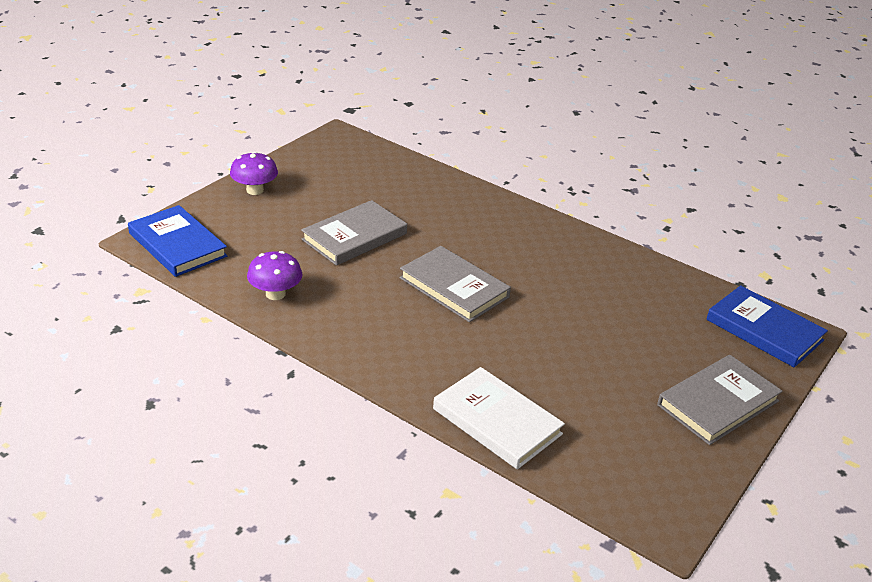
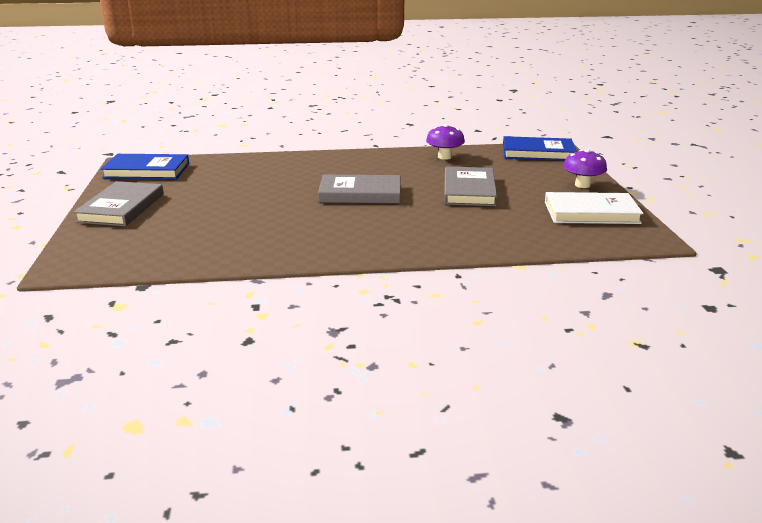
camera: 140 degrees right, 10 degrees down
white book [433,367,565,470] -> white book moved to [545,192,643,224]
blue book [706,285,828,368] -> blue book moved to [101,154,189,179]

